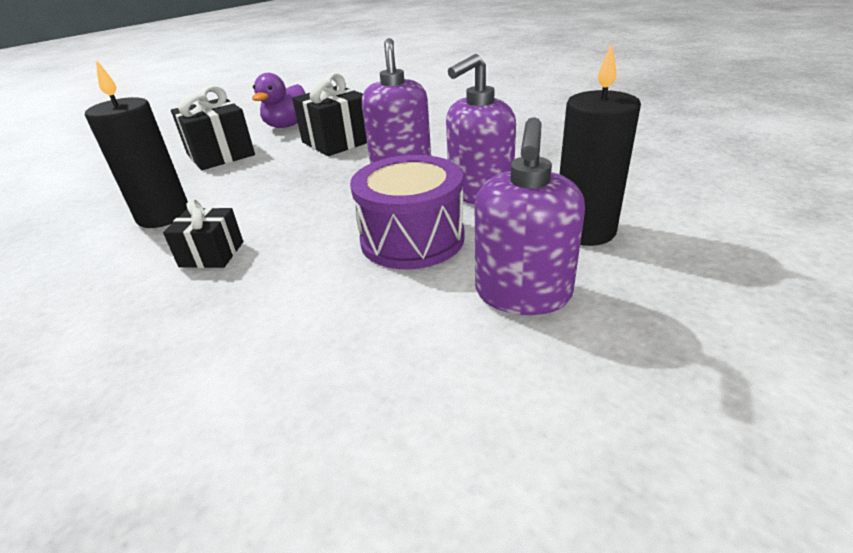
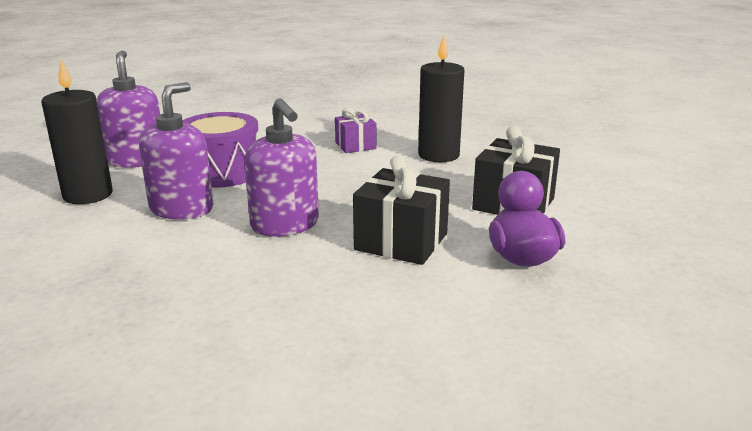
camera: 150 degrees right, 10 degrees down
black gift [163,199,243,268] -> purple gift [335,108,377,153]

